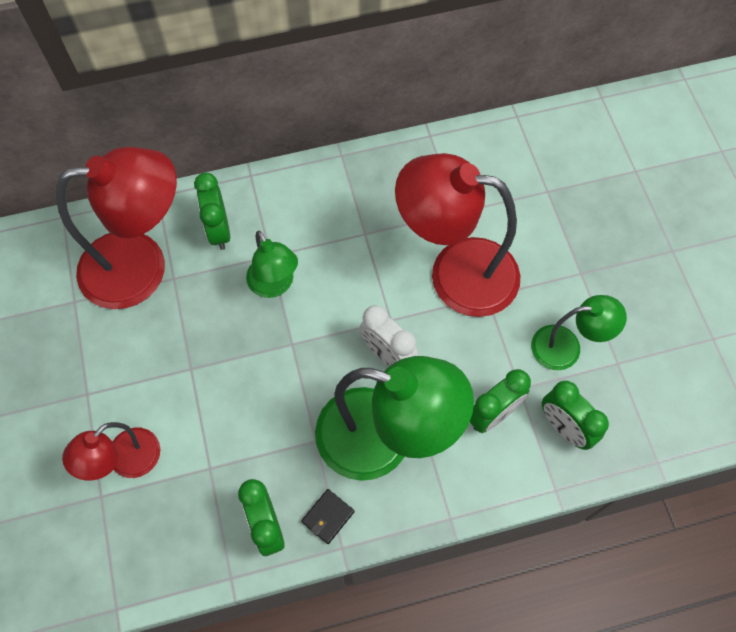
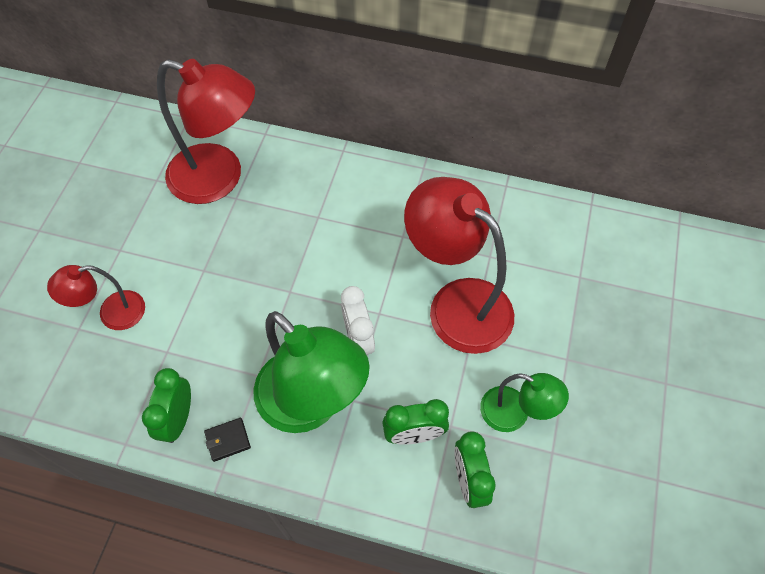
camera: 30 degrees right, 5 degrees down
green clock [194,173,230,250] -> none
green lamp [246,231,298,298] -> none

